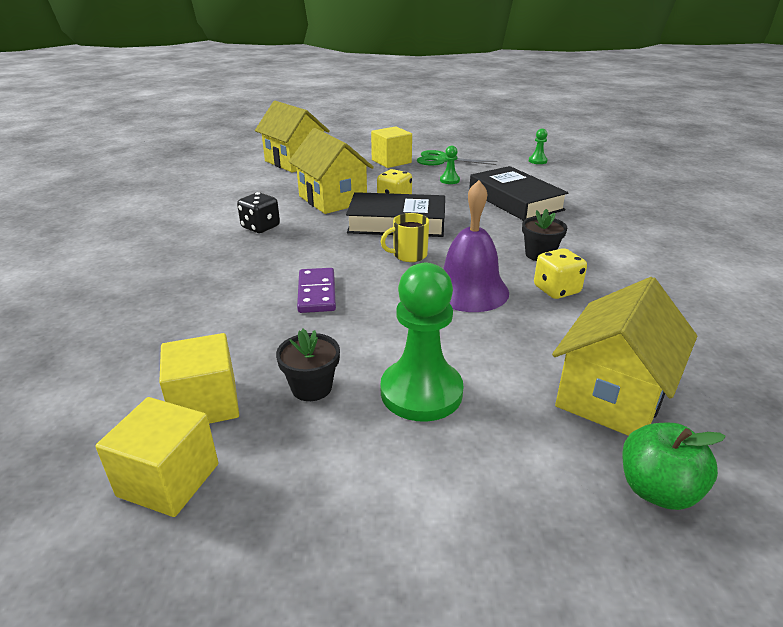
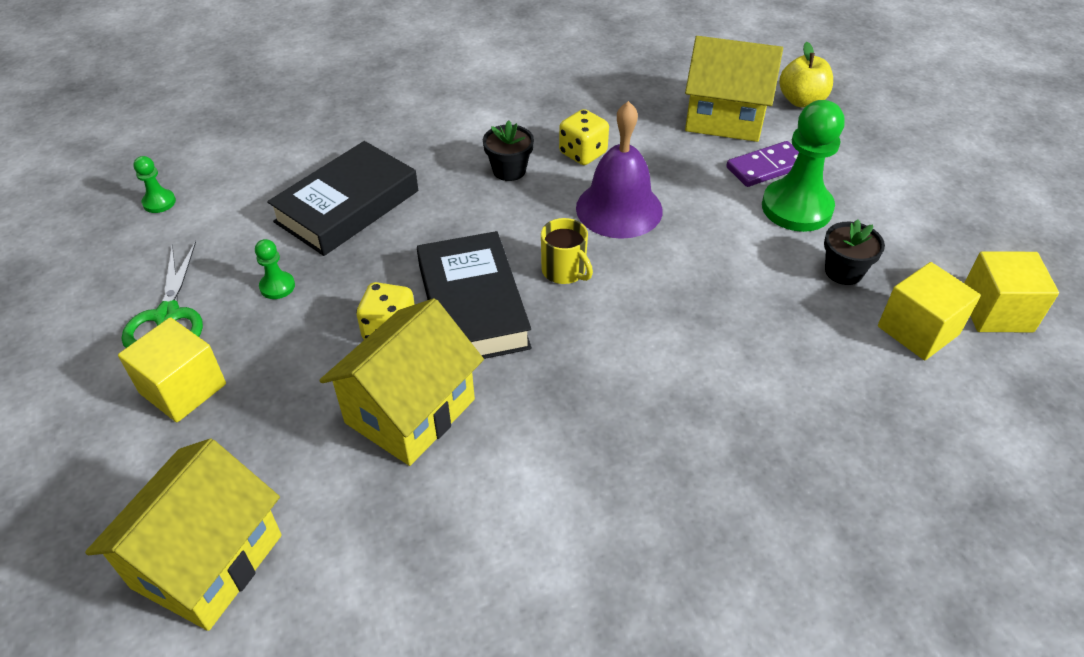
camera: 110 degrees left, 15 degrees up
black dice [237,192,280,233] -> none
purple domino [297,268,336,313] -> purple domino moved to [726,141,799,187]
green apple [622,423,726,510] -> yellow apple [779,42,833,107]

